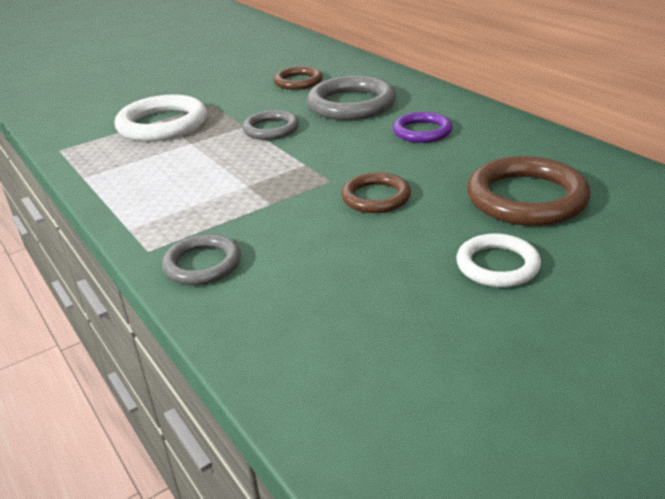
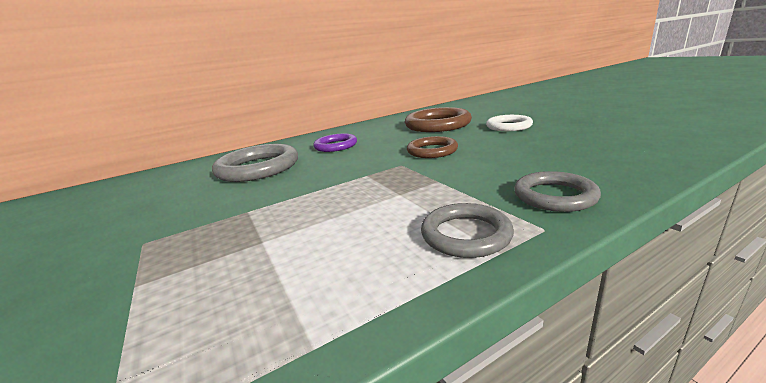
camera: 85 degrees left, 10 degrees down
white ring [115,94,207,142] -> none
grey ring [242,110,299,140] -> grey ring moved to [421,203,514,258]
brown ring [274,66,323,90] -> none

